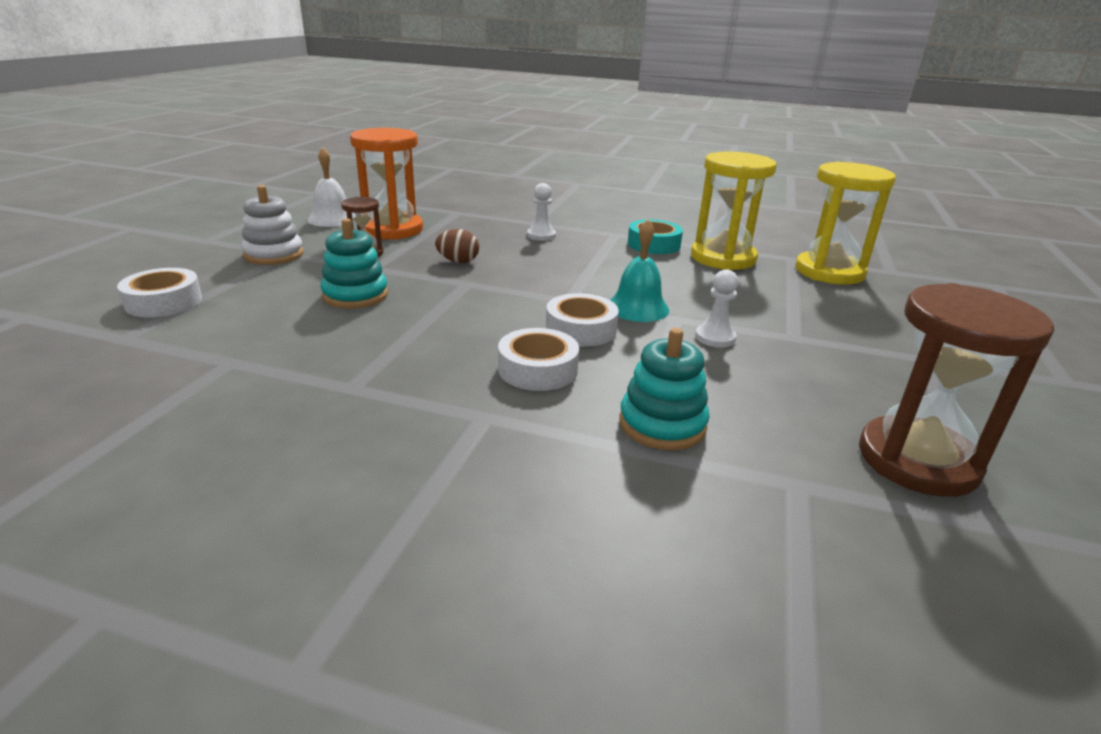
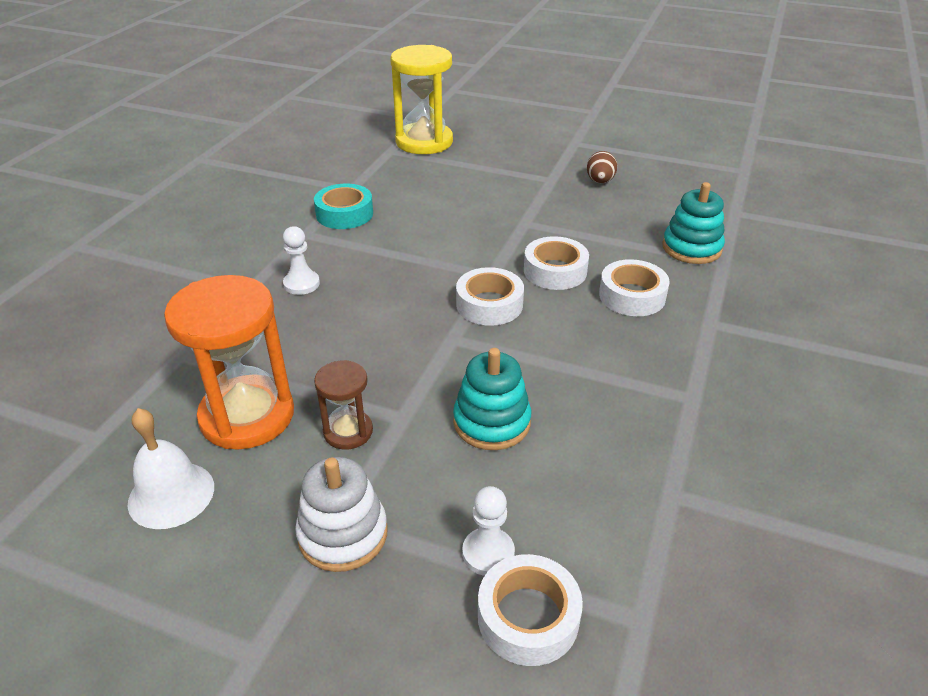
camera: 85 degrees left, 10 degrees up
brown egg [435,229,479,263] -> brown egg moved to [587,151,617,183]
turquoise bell [611,219,669,322] -> none
yellow hourglass [691,151,777,270] -> none
white pawn [695,269,738,347] -> white pawn moved to [462,486,515,576]
brown hourglass [859,283,1054,497] -> none
none -> white tape [456,267,524,326]

